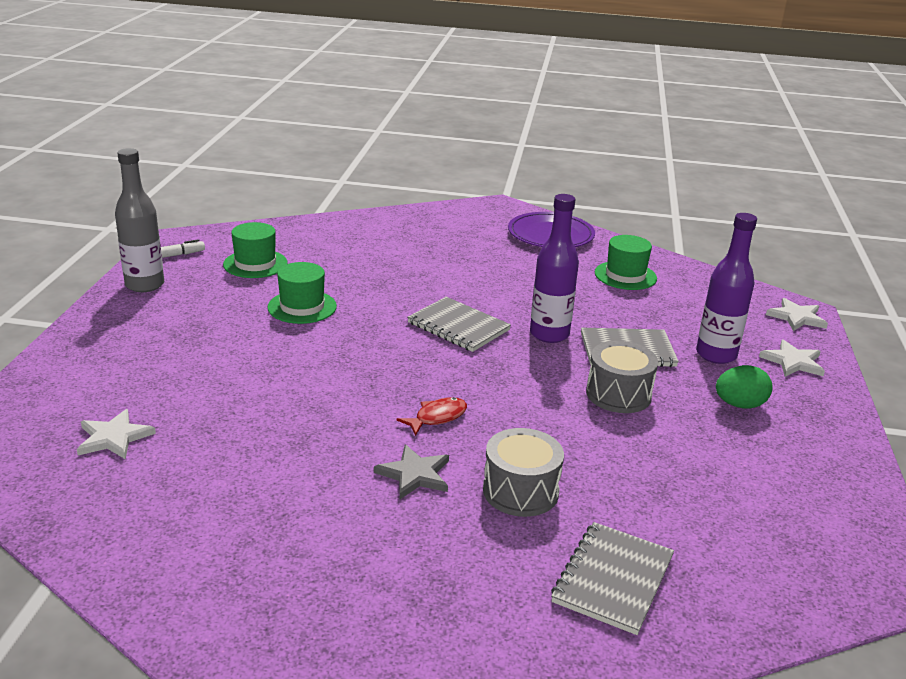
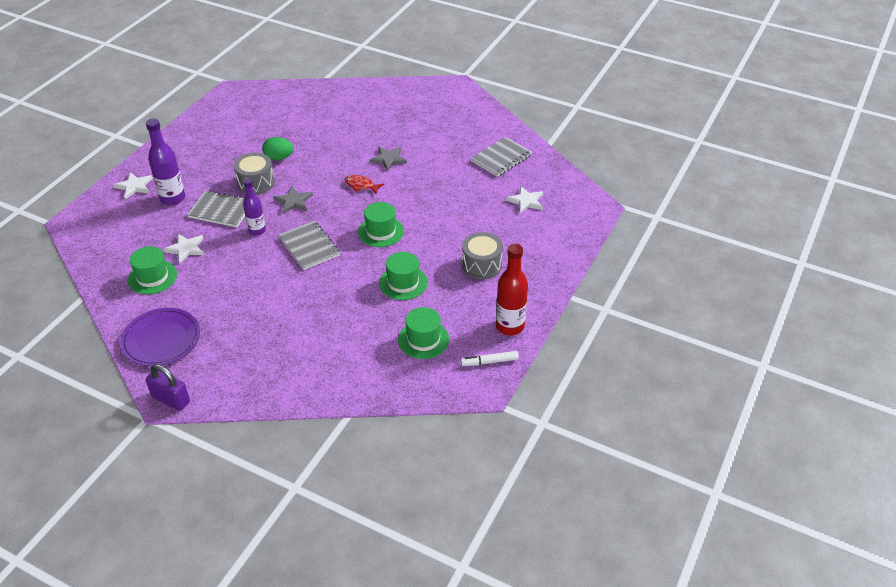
camera: 160 degrees left, 15 degrees up
grey bottle [115,148,164,292] -> red bottle [496,244,528,335]
red fish [397,397,467,436] -> red fish turned 45 degrees clockwise [345,175,384,194]
grey drum [483,428,564,517] -> grey drum moved to [462,232,503,279]
purple bottle [530,194,579,343] -> purple bottle [243,178,266,236], size x0.66
grey notebook [551,522,674,635] -> grey notebook moved to [471,137,532,177]
green egg [716,365,773,409] -> green egg moved to [262,137,294,161]
white star [766,298,828,331] -> white star moved to [163,234,204,263]
none -> purple padlock [146,364,190,411]
none -> grey star [273,186,313,213]
none -> green hat [358,202,404,247]

